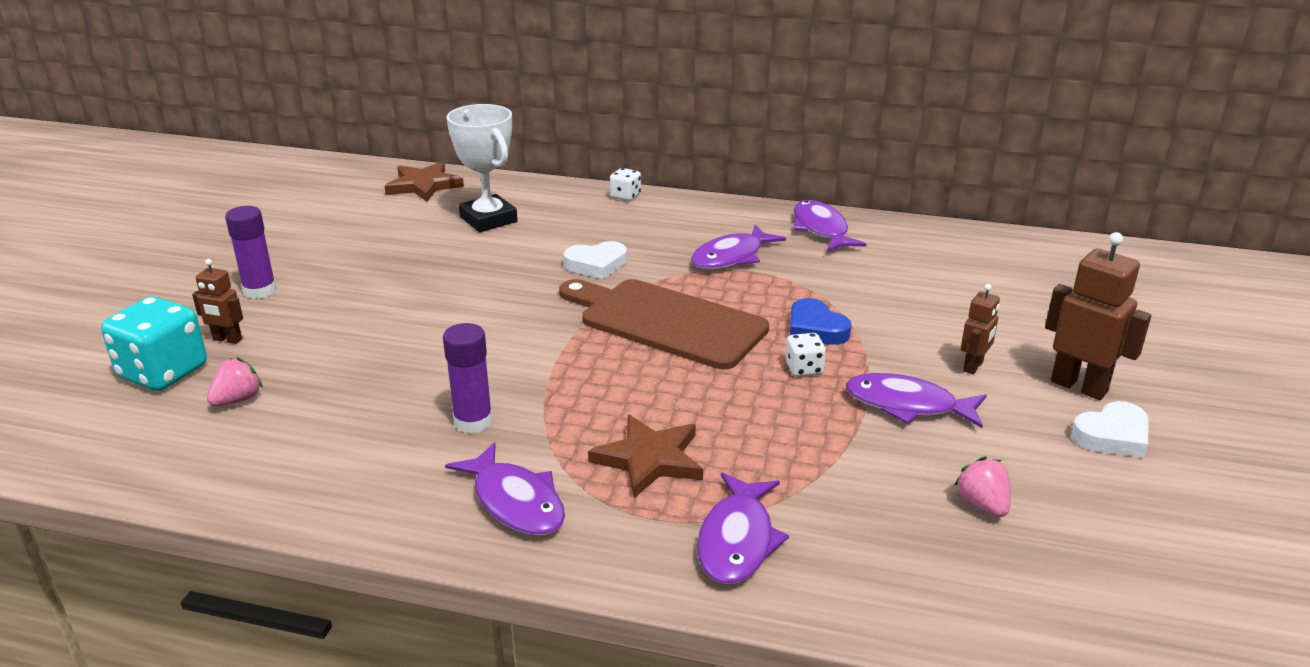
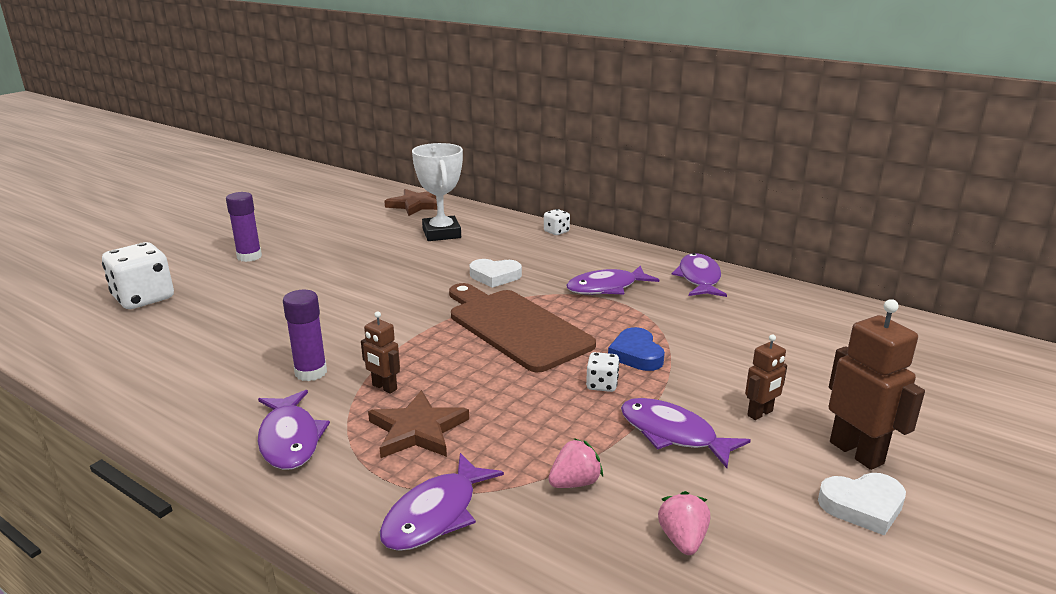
camera: 20 degrees right, 5 degrees down
turquoise dice [101,296,207,391] -> white dice [102,242,174,309]
brown robot [192,259,243,344] -> brown robot moved to [361,311,400,394]
pink strawberry [207,357,263,406] -> pink strawberry moved to [548,438,603,488]

